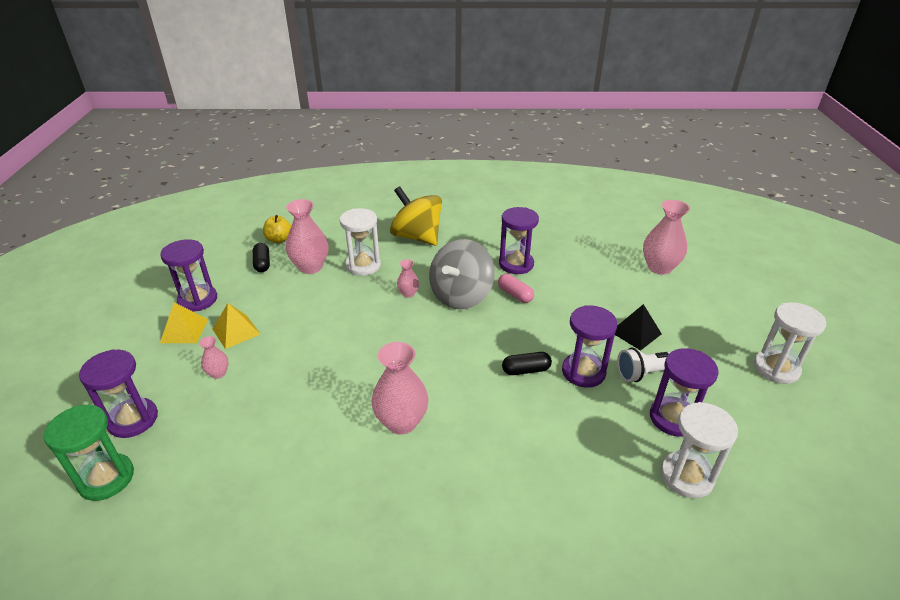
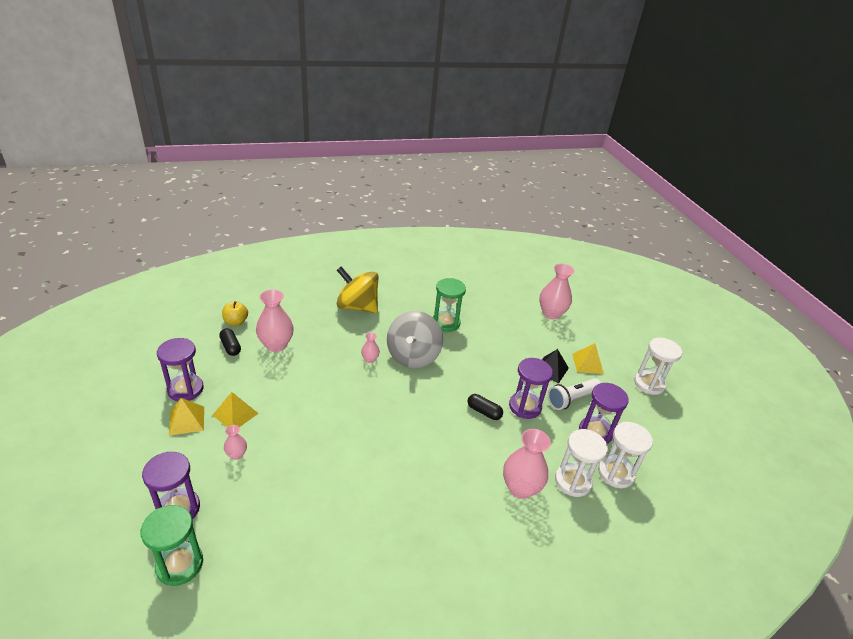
camera: 20 degrees left, 0 degrees up
white hourglass [340,208,381,276] -> white hourglass moved to [555,429,608,497]
pink vase [371,342,428,434] -> pink vase moved to [503,429,551,499]
pink capsule [498,274,534,303] -> none
purple hourglass [499,207,539,274] -> green hourglass [433,278,466,332]
black capsule [502,352,552,375] -> black capsule turned 60 degrees clockwise [468,394,503,420]
none -> yellow pyramid [572,343,604,374]

